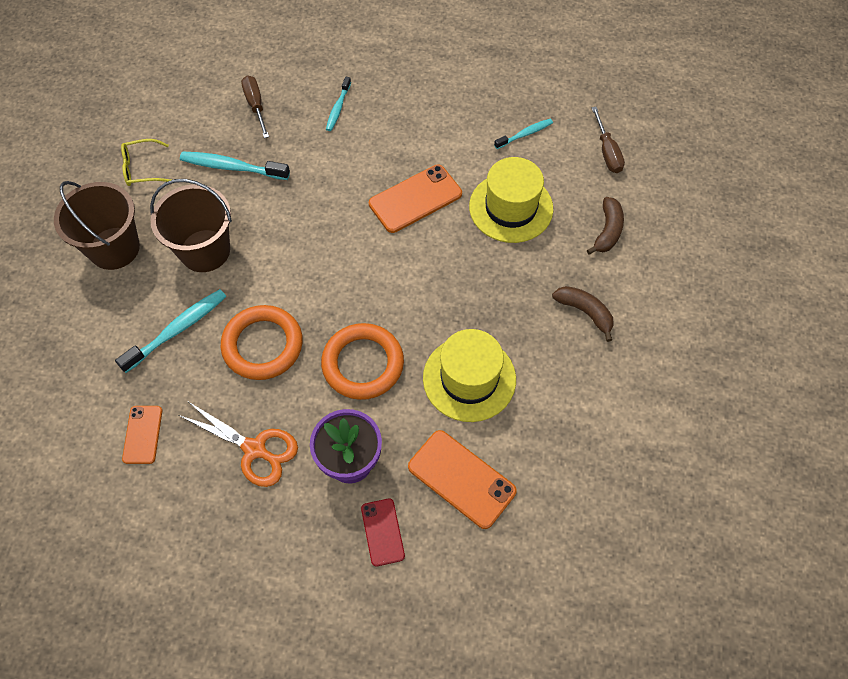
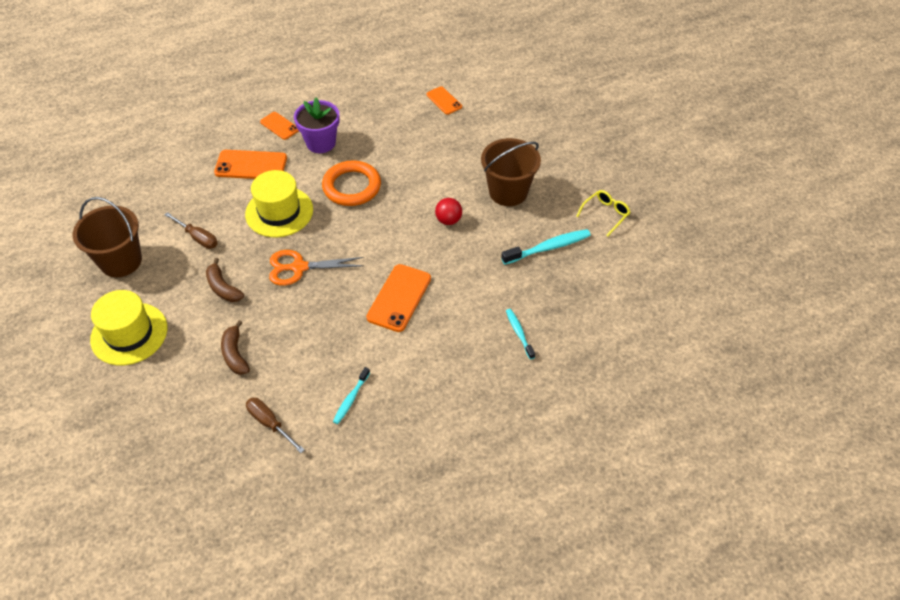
camera: 145 degrees right, 10 degrees down
brown bucket [54,181,140,270] -> brown bucket moved to [73,197,142,277]
turquoise toothbrush [115,289,227,373] -> none
orange scissors [178,402,298,487] -> orange scissors moved to [269,250,364,286]
orange ring [221,305,303,380] -> none
brown screwdriver [241,76,269,138] -> brown screwdriver moved to [164,212,218,249]
red phone [361,498,405,567] -> orange phone [260,112,299,140]
yellow hat [469,157,553,243] -> yellow hat moved to [90,290,167,365]
brown banana [552,286,614,342] -> brown banana turned 45 degrees clockwise [206,258,244,302]
none -> red ball [435,198,462,225]

